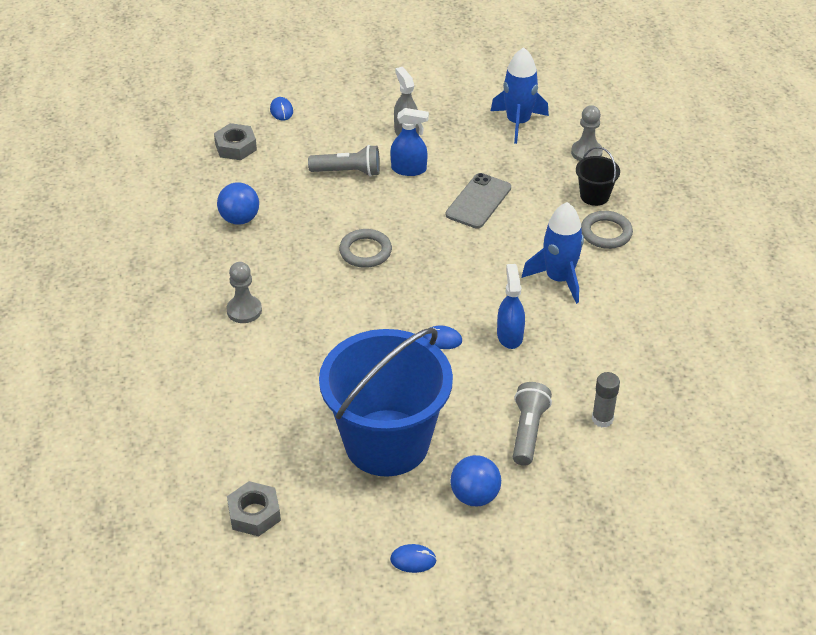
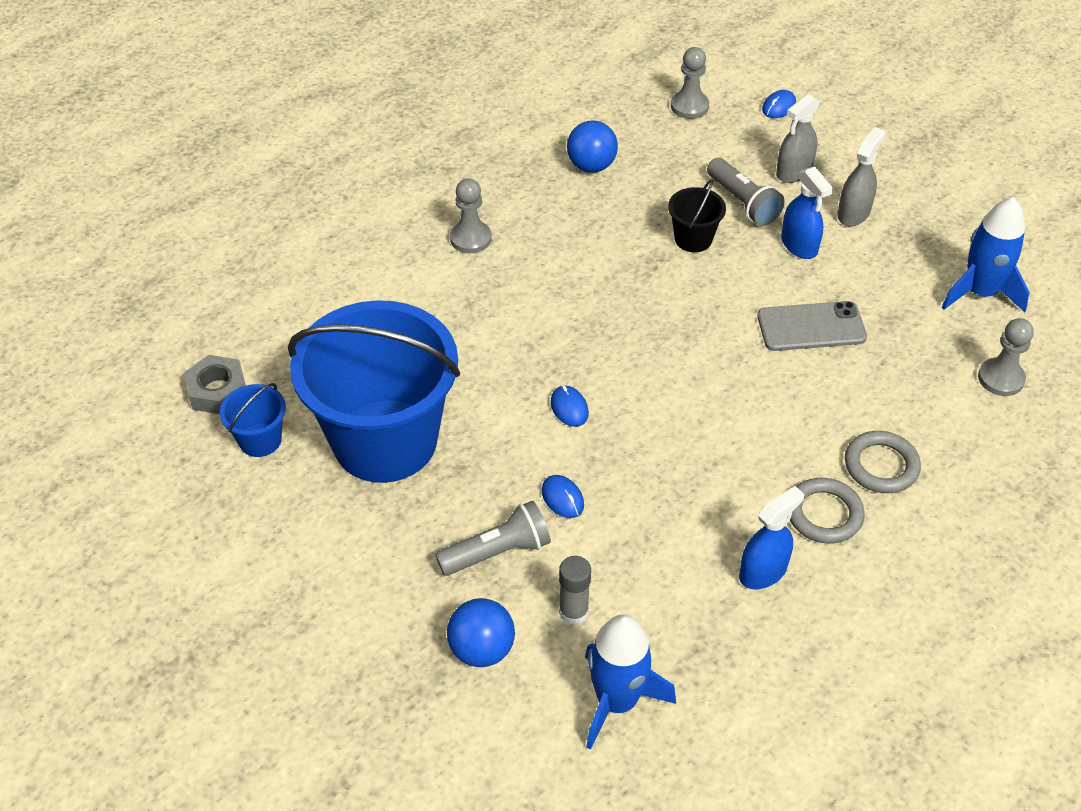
camera: 55 degrees right, 5 degrees up
grey nut [214,123,257,160] -> grey pawn [671,47,709,119]
grey ring [339,229,392,268] -> grey ring moved to [790,478,865,543]
blue mouse [390,544,437,573] -> blue mouse moved to [542,475,584,518]
blue ball [450,455,501,506] -> blue ball moved to [447,598,515,667]
blue spray bottle [497,264,525,349] -> blue spray bottle moved to [739,486,804,589]
blue rocket [522,202,584,304] -> blue rocket moved to [585,615,676,750]
black bucket [576,147,620,206] -> black bucket moved to [668,180,726,252]
none -> blue bucket [220,383,286,457]
none -> grey spray bottle [776,94,820,183]

